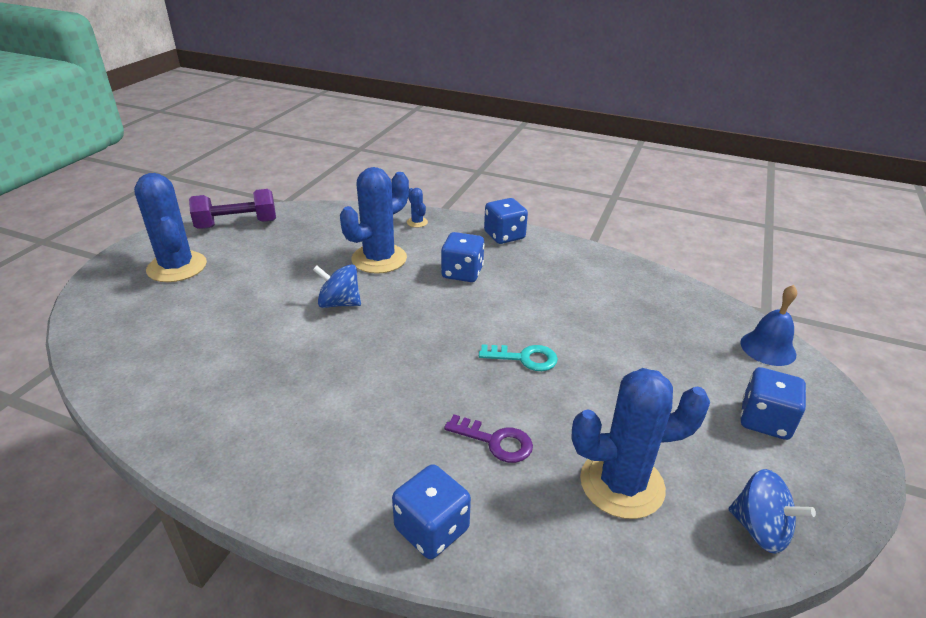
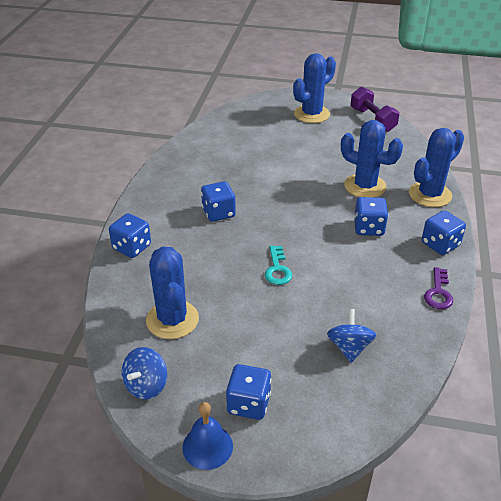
camera: 80 degrees right, 5 degrees up
blue spinning top [313,264,361,308] -> blue spinning top moved to [327,309,376,363]
blue cactus [407,188,428,227] -> blue cactus [409,128,464,207], size x2.36
purple key [444,415,533,463] -> purple key moved to [424,267,453,309]
blue bell [740,285,797,366] -> blue bell moved to [182,402,233,470]
none -> blue dice [201,181,236,222]

